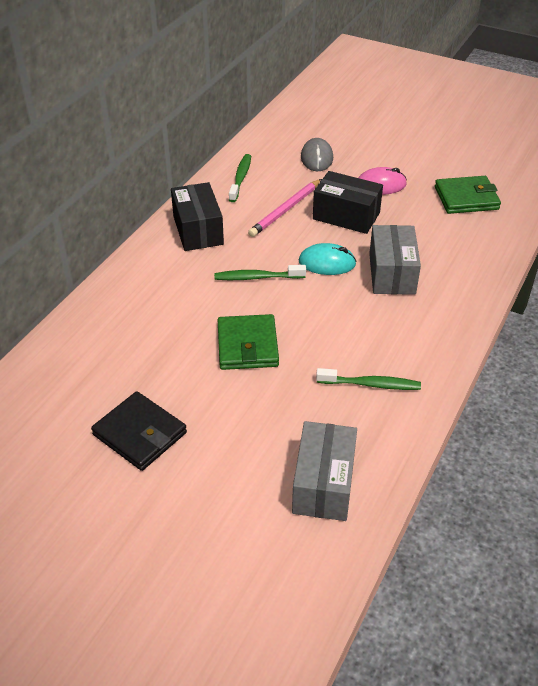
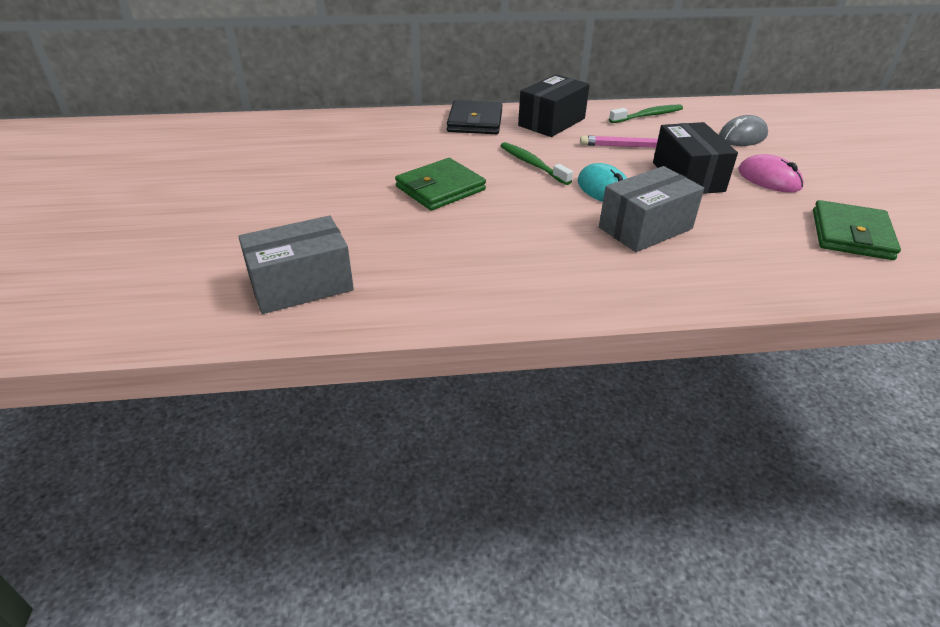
camera: 55 degrees right, 5 degrees down
black wallet [91,391,187,471] -> black wallet moved to [447,100,502,134]
green toothbrush [316,368,421,390] -> none
green wallet [435,176,501,214] -> green wallet turned 60 degrees clockwise [813,200,901,260]

